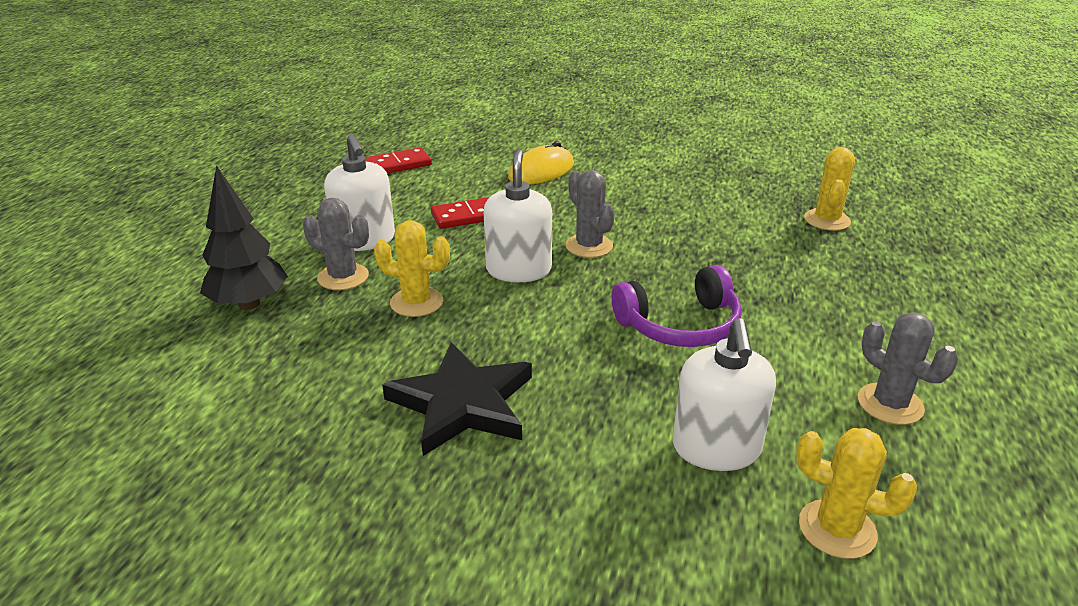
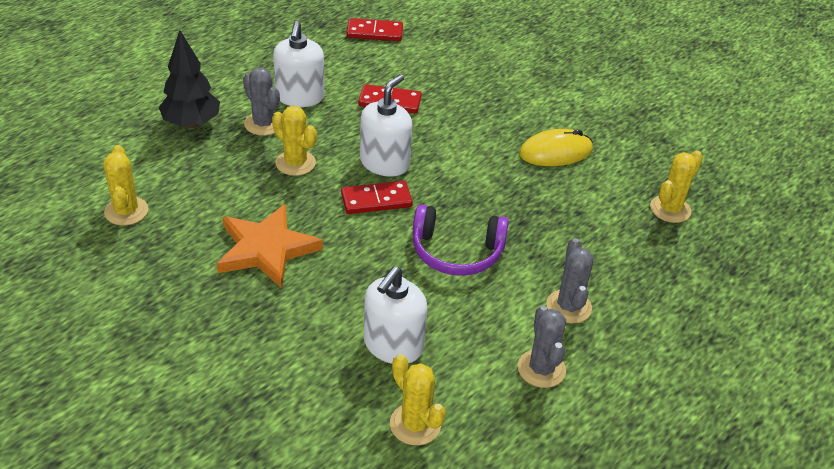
camera: 25 degrees right, 10 degrees up
black star [382,342,532,456] -> orange star [217,204,323,288]
yellow mouse [508,141,574,185] -> yellow mouse moved to [519,129,593,166]
grey cactus [565,170,615,258] -> grey cactus moved to [547,238,594,323]
none -> yellow cactus [103,145,148,226]
none -> red domino [341,181,413,214]

